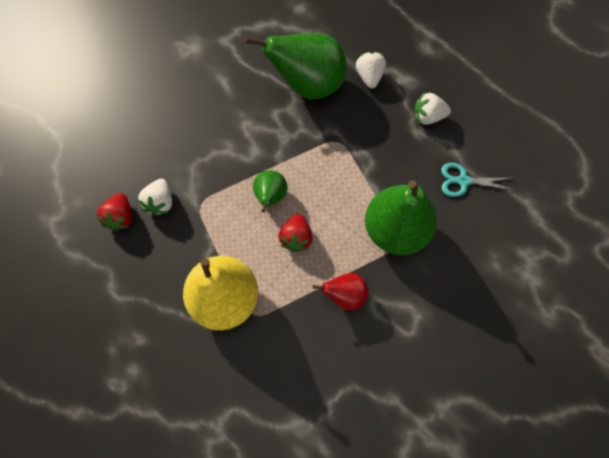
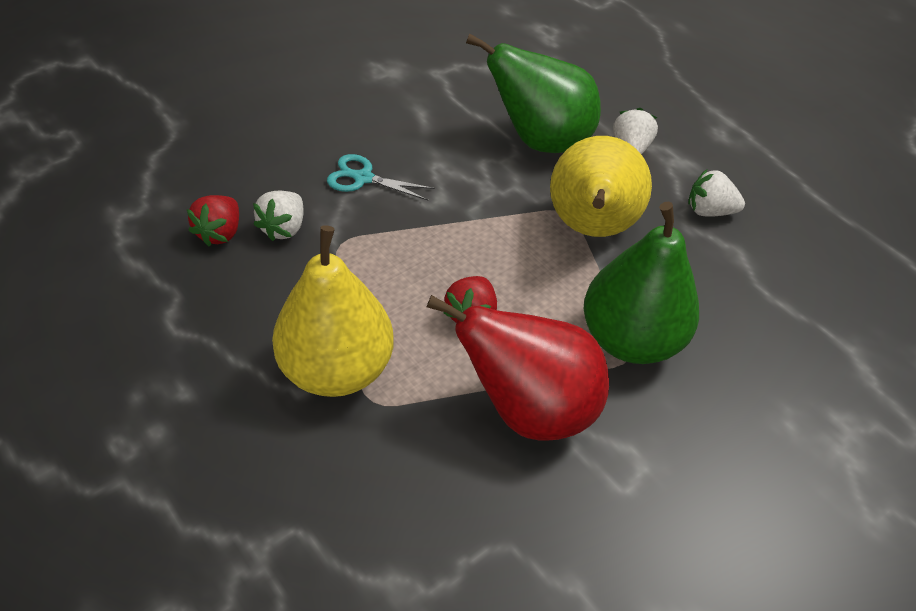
camera: 10 degrees right, 20 degrees down
green pear [253,170,288,212] -> none
red pear [313,273,369,310] -> red pear [427,295,609,441], size x1.94
turquoise scissors [441,163,515,197] -> turquoise scissors moved to [327,154,435,200]
none -> yellow pear [550,136,652,237]

